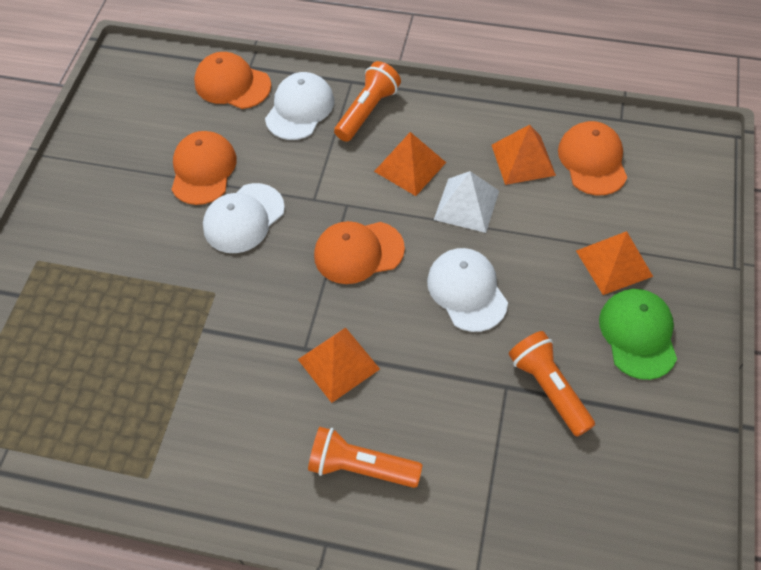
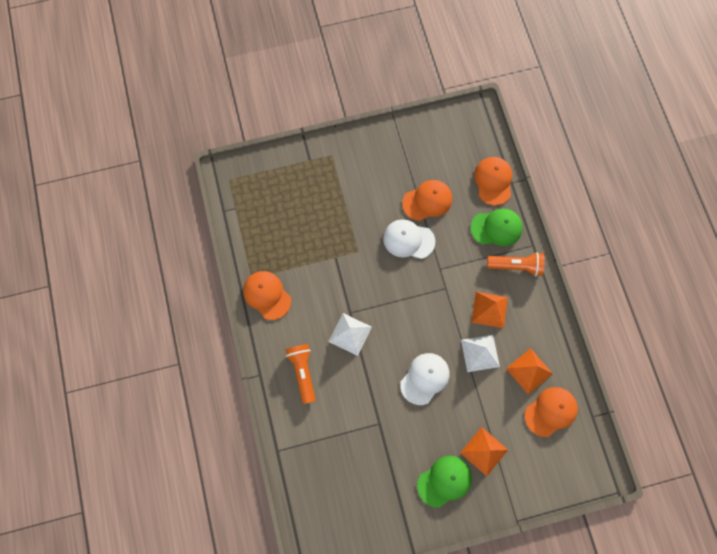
camera: 60 degrees right, 15 degrees up
white cap [265,72,334,140] -> green cap [470,209,523,246]
orange pyramid [298,327,380,403] -> white pyramid [328,313,372,356]
orange cap [314,221,405,284] -> orange cap moved to [243,271,291,320]
orange flashlight [509,331,595,437] -> none

